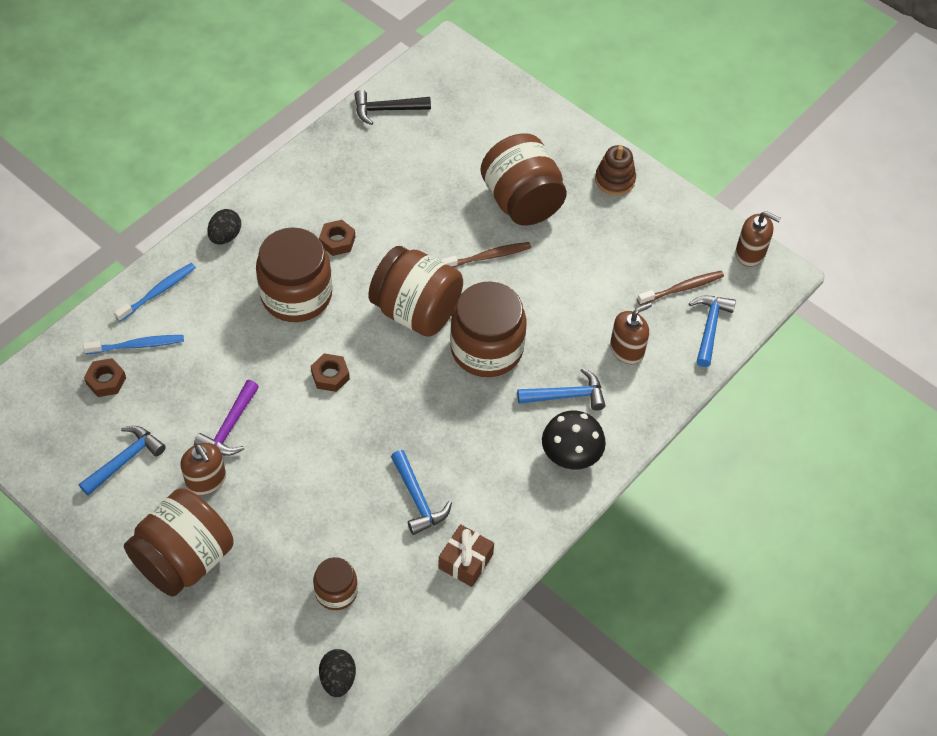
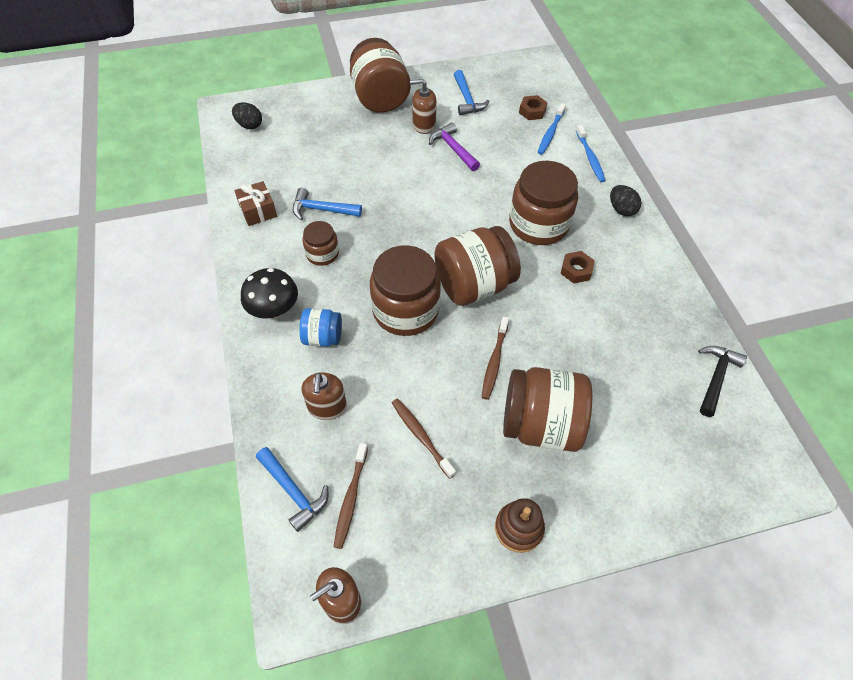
camera: 125 degrees right, 0 degrees up
brown nut [311,353,350,392] -> none
brown jar [313,557,358,610] -> brown jar moved to [303,221,339,266]
blue hammer [517,368,605,411] -> blue jar [299,308,342,347]
none -> brown toothbrush [392,399,456,479]

